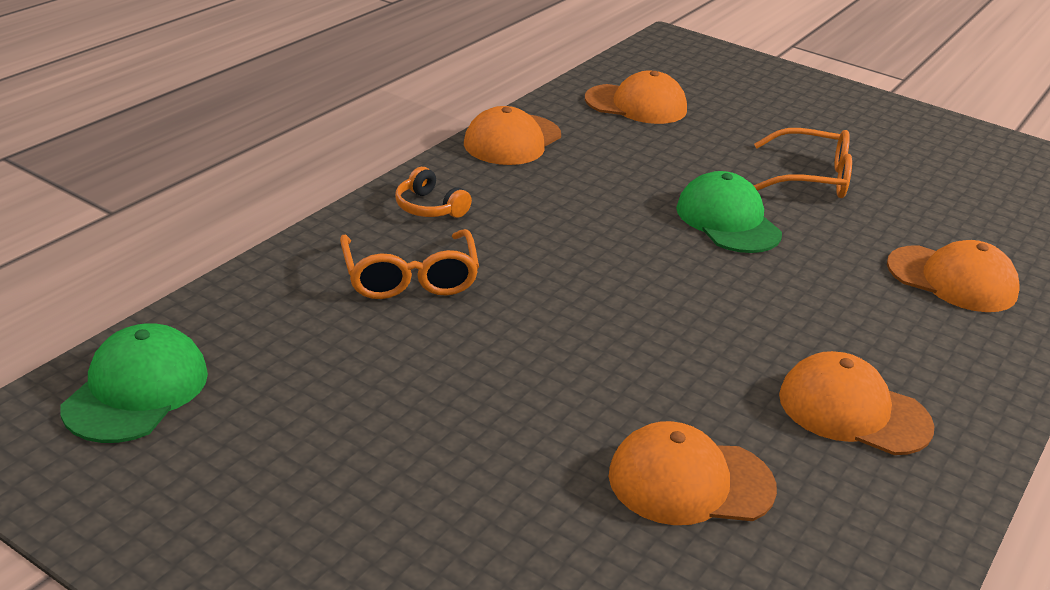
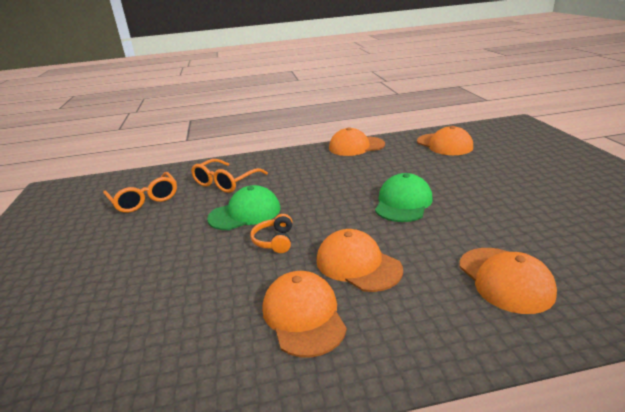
camera: 50 degrees right, 5 degrees down
green cap [60,323,208,443] -> green cap moved to [207,185,280,230]
orange headphones [395,167,472,218] -> orange headphones moved to [250,214,292,253]
orange cap [608,421,777,525] -> orange cap moved to [317,229,403,292]
orange glasses [753,128,852,198] -> orange glasses moved to [103,172,177,213]

